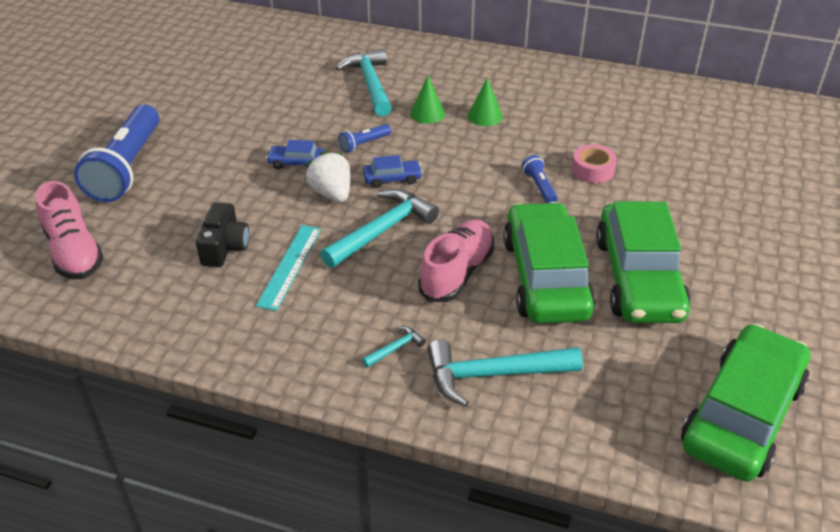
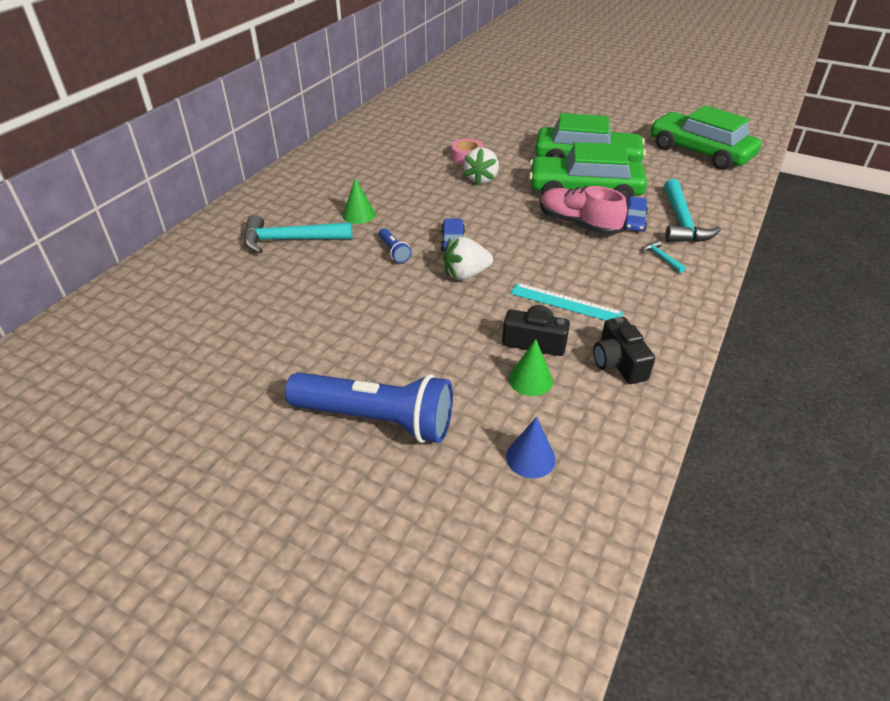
camera: 80 degrees left, 0 degrees up
pink shoe [35,181,104,279] -> blue cone [506,417,556,478]
blue car [266,140,325,169] -> blue car moved to [623,197,648,232]
turquoise hammer [320,189,439,268] -> none
green cone [467,78,503,126] -> green cone moved to [509,339,553,396]
blue flashlight [522,155,558,203] -> white strawberry [463,147,499,186]
none -> black camera [593,317,655,384]

